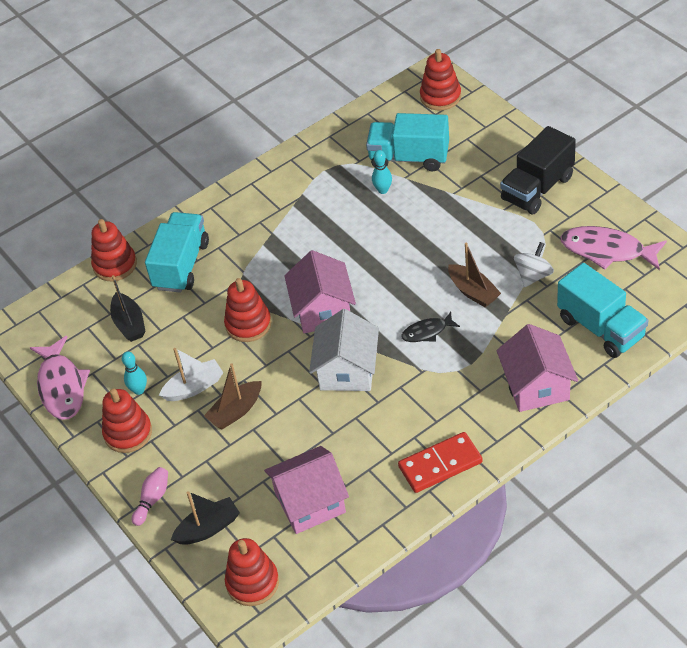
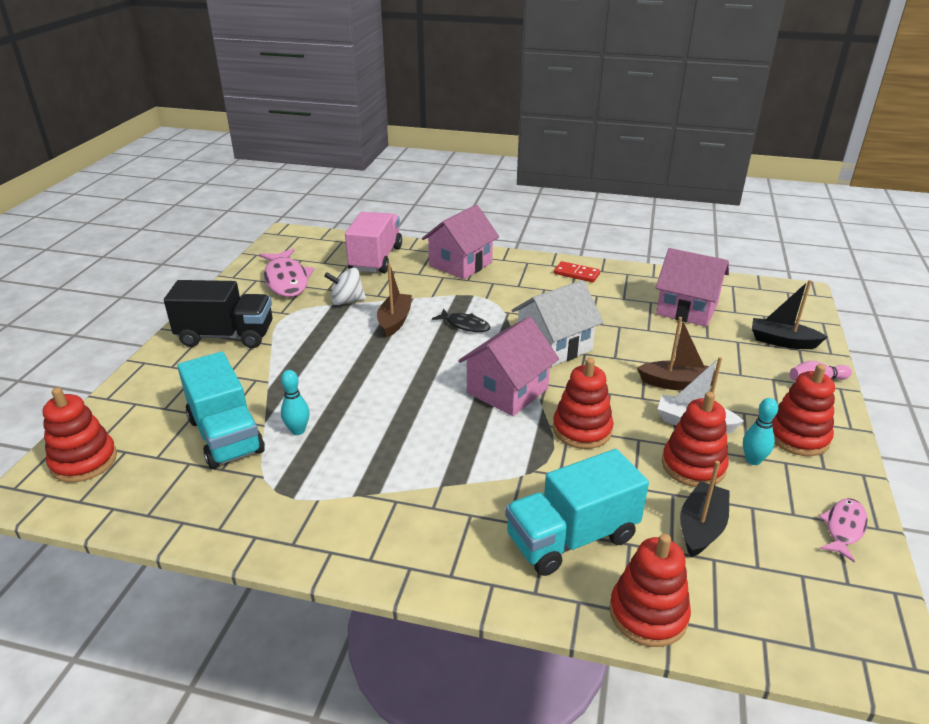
camera: 135 degrees left, 15 degrees down
pink fish [30,336,90,420] -> pink fish [819,498,868,563], size x0.55
red stacking toy [225,538,279,606] -> red stacking toy moved to [662,392,728,487]
red domino [398,432,483,493] -> red domino [554,261,600,282], size x0.64
turquoise truck [557,263,649,358] -> pink truck [345,212,402,273]

